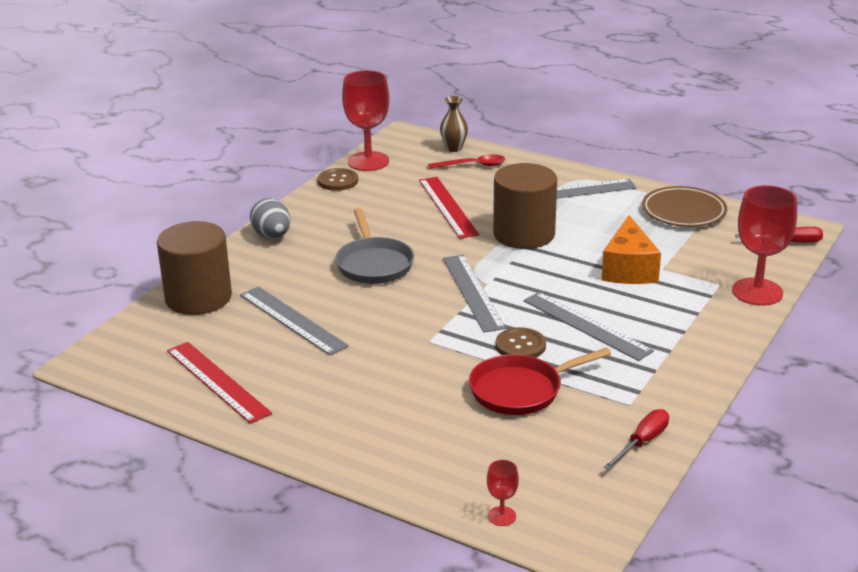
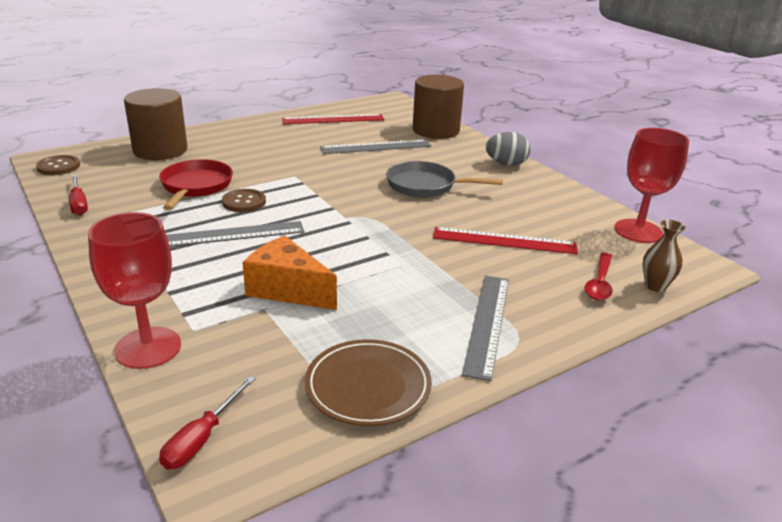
camera: 115 degrees right, 0 degrees up
brown button [318,168,358,191] -> brown button moved to [36,155,80,175]
grey ruler [443,255,506,332] -> none
red goblet [487,460,519,526] -> none
brown cylinder [493,163,557,249] -> brown cylinder moved to [124,88,187,160]

